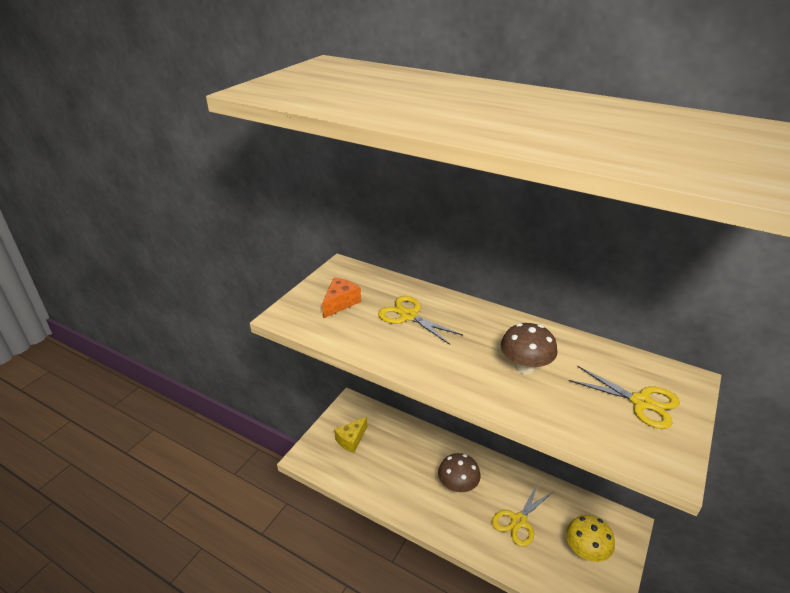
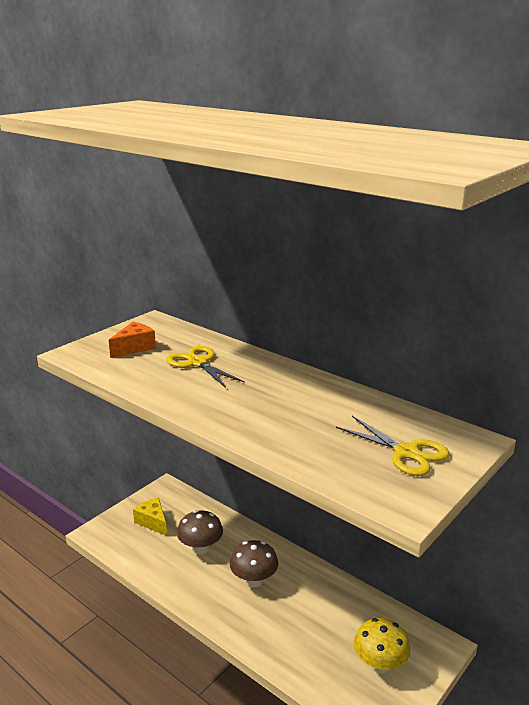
camera: 10 degrees right, 10 degrees down
yellow cheese [334,417,367,453] -> yellow cheese turned 90 degrees clockwise [133,498,167,536]
yellow scissors [492,483,554,547] -> none
brown mushroom [501,323,558,375] -> brown mushroom moved to [177,510,223,554]

